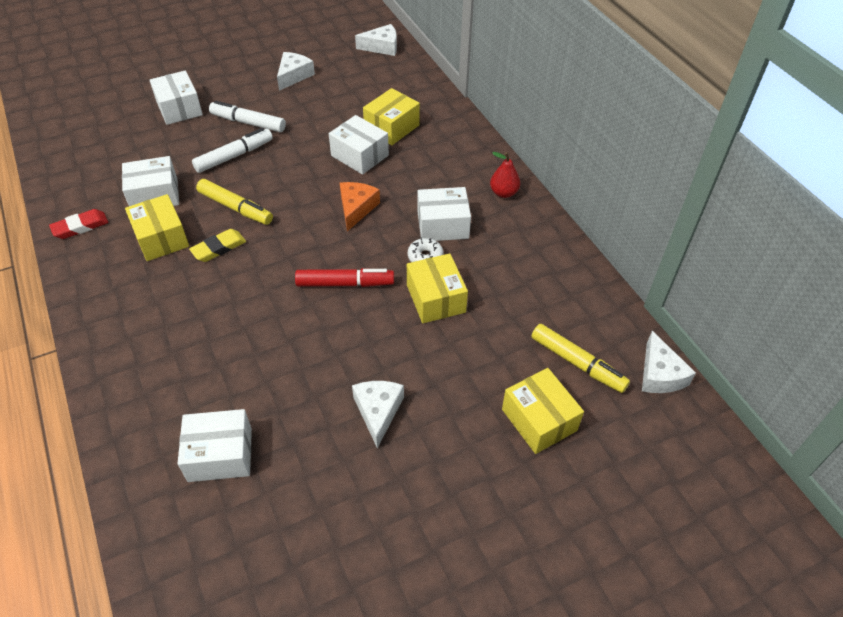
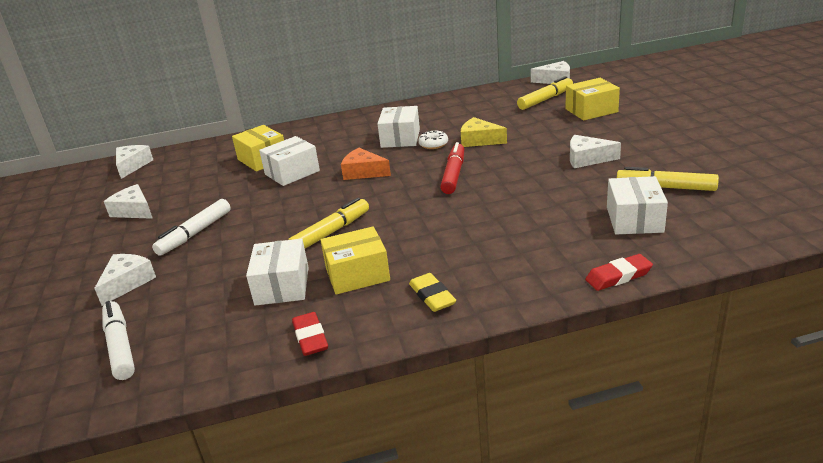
camera: 75 degrees left, 20 degrees down
white box [150,70,203,125] -> white cheese [94,254,156,306]
yellow eraser [189,229,246,262] -> yellow eraser moved to [409,273,456,312]
white marker [192,128,273,173] -> white marker moved to [102,301,135,380]
yellow box [407,253,468,323] -> yellow cheese [461,117,507,147]
red pear [490,152,520,198] -> none
none -> red eraser [585,254,653,291]
none -> yellow marker [617,167,719,191]

